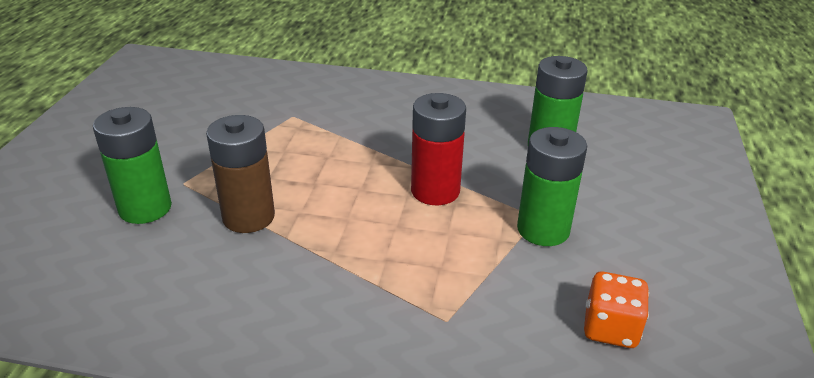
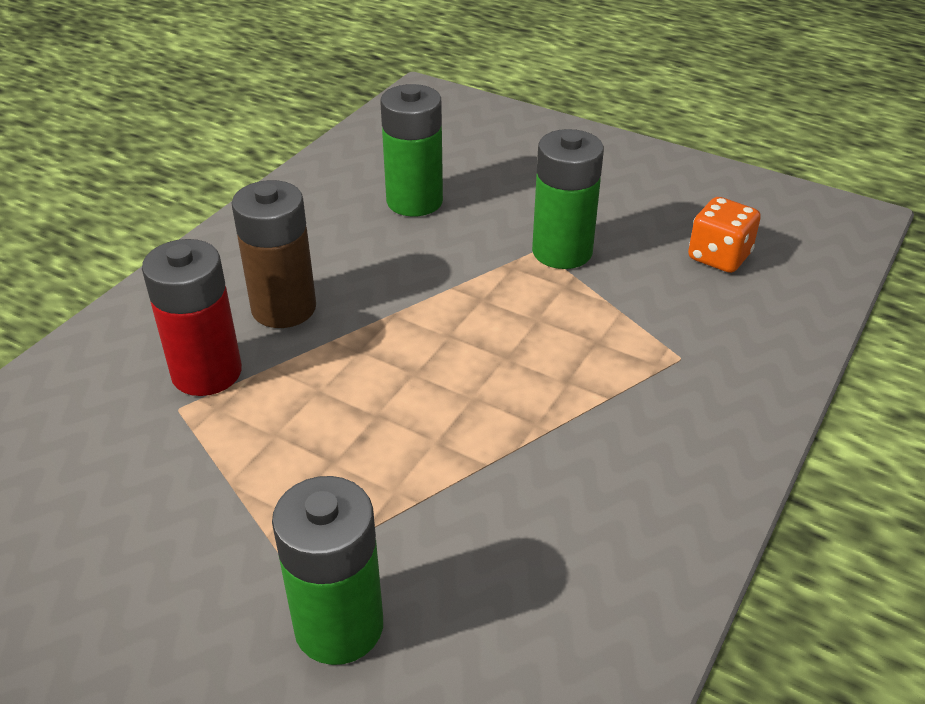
camera: 70 degrees left, 5 degrees up
brown battery [206,115,275,233] -> brown battery moved to [232,180,316,328]
red battery [411,93,466,205] -> red battery moved to [142,239,242,396]

